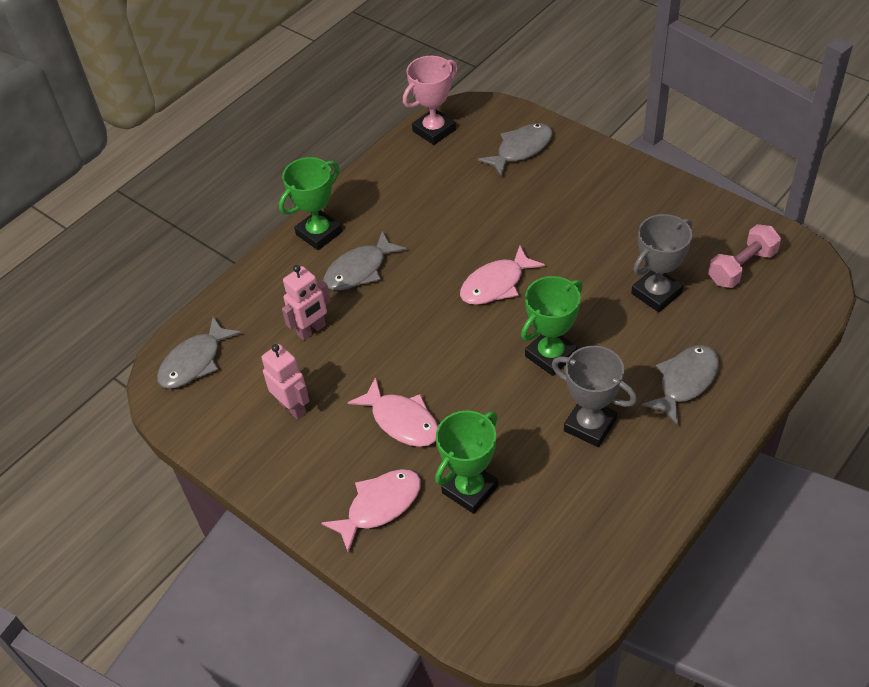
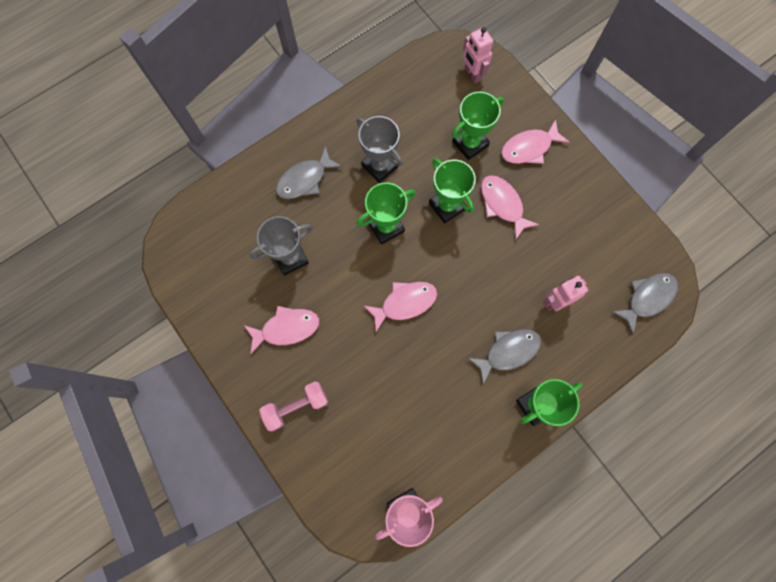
camera: 170 degrees left, 25 degrees up
pink robot [261,344,309,420] -> pink robot moved to [463,27,493,83]
grey fish [478,123,553,177] -> none
pink dumbbell [708,224,781,288] -> pink dumbbell moved to [259,382,328,431]
none -> pink fish [244,306,319,354]
none -> green trophy [429,158,476,224]

